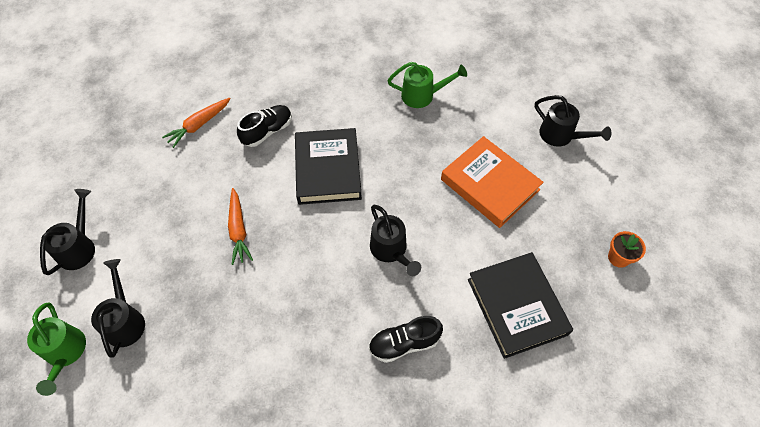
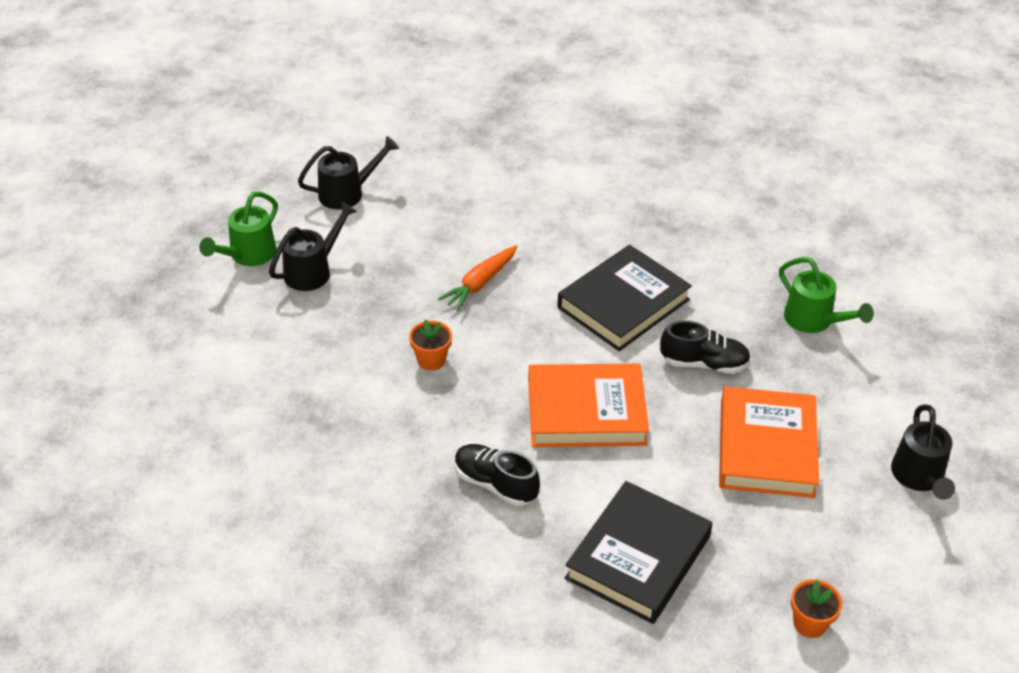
camera: 50 degrees right, 15 degrees down
orange carrot [162,98,231,148] -> none
black shoe [237,105,292,147] -> black shoe moved to [660,321,751,374]
black watering can [370,205,421,276] -> orange book [528,364,649,447]
none -> orange flower pot [409,319,452,371]

